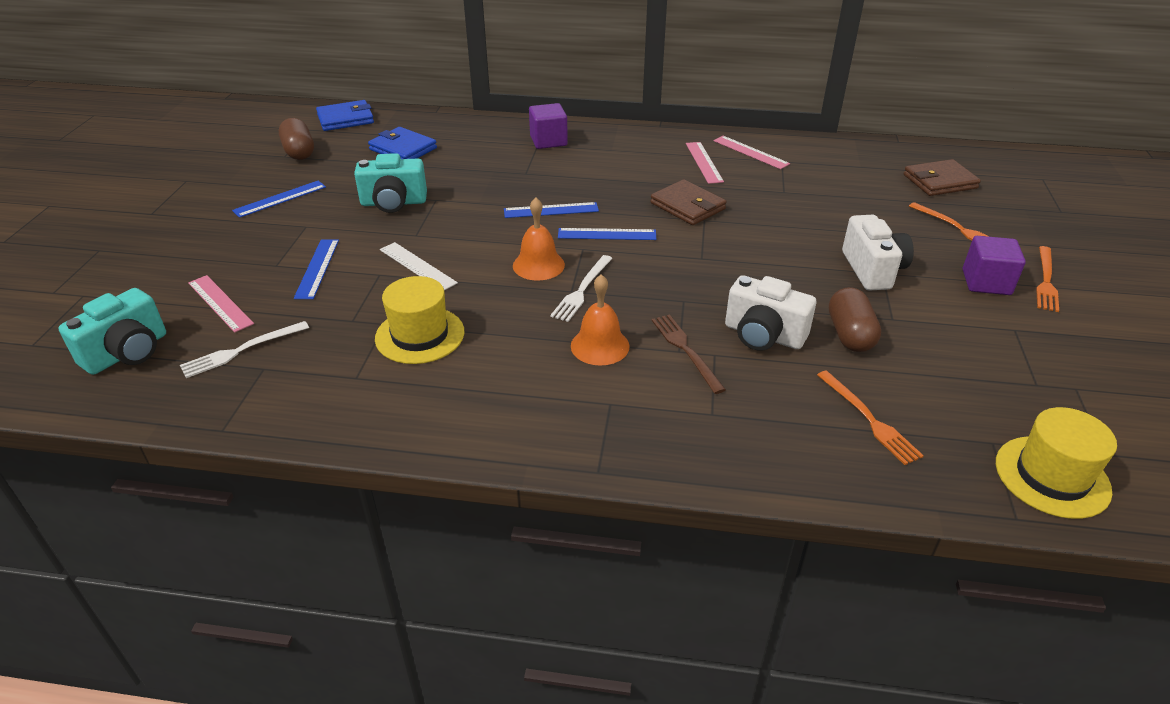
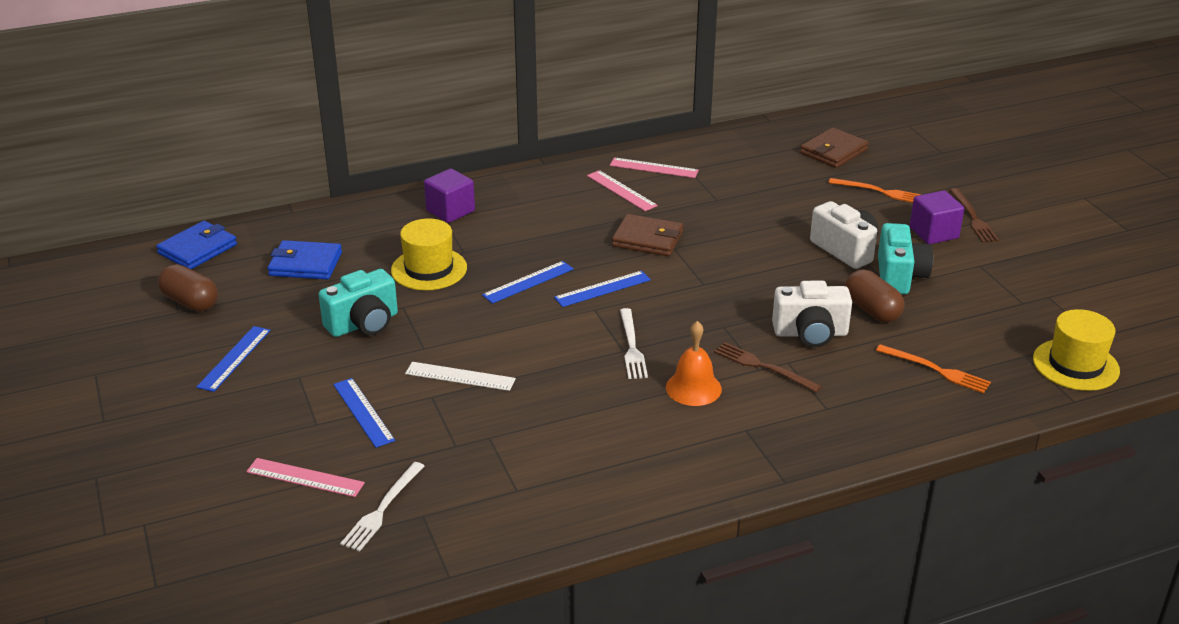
camera: 30 degrees left, 5 degrees down
turquoise camera [58,288,166,375] -> turquoise camera moved to [878,223,933,294]
yellow hat [375,276,464,364] -> yellow hat moved to [391,218,467,290]
orange bell [513,198,565,280] -> none
orange fork [1036,246,1059,312] -> brown fork [950,188,999,243]

